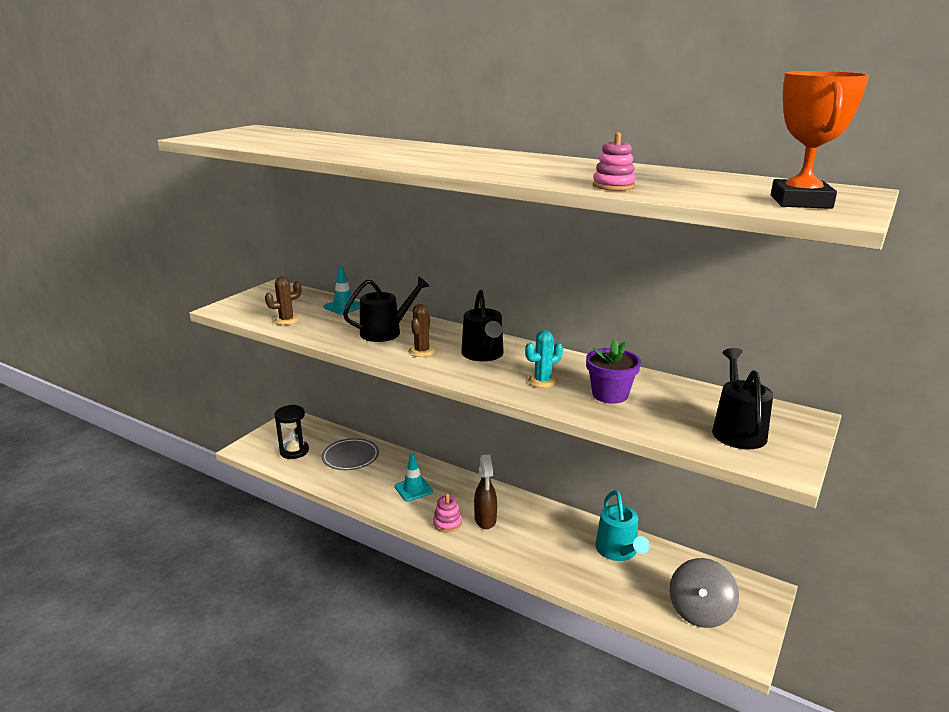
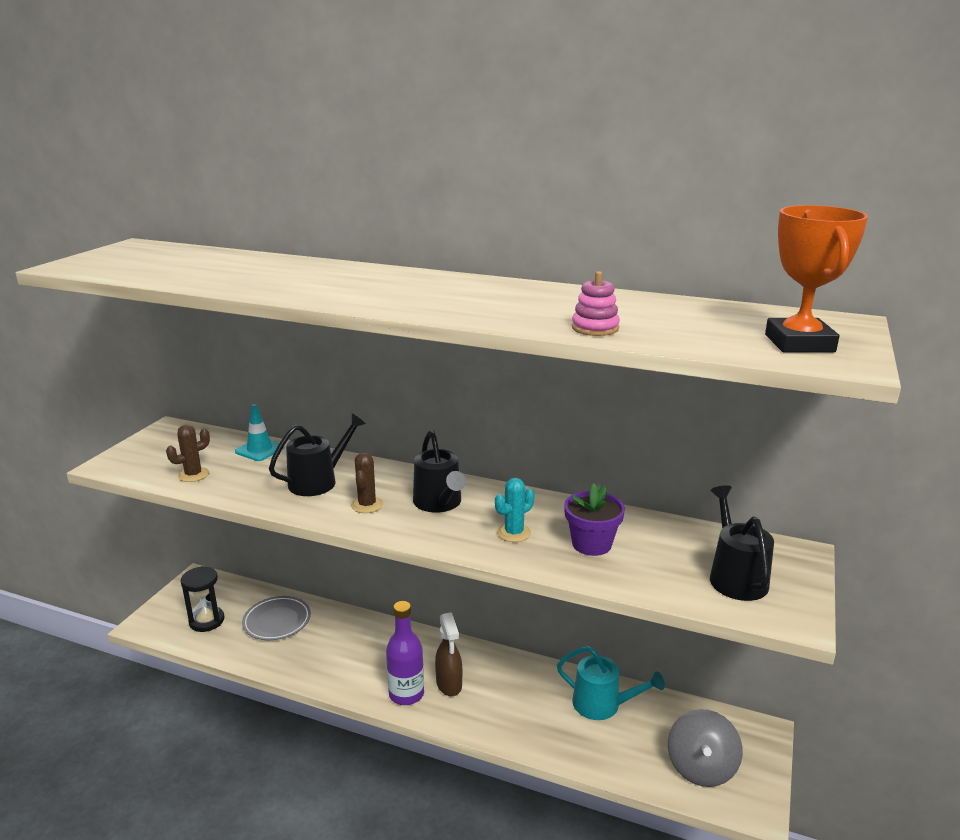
camera: 10 degrees left, 0 degrees up
turquoise traffic cone [395,453,433,502] -> none
pink stacking toy [433,494,462,532] -> purple bottle [386,601,424,705]
turquoise watering can [596,490,650,561] -> turquoise watering can turned 45 degrees counterclockwise [557,646,665,720]

